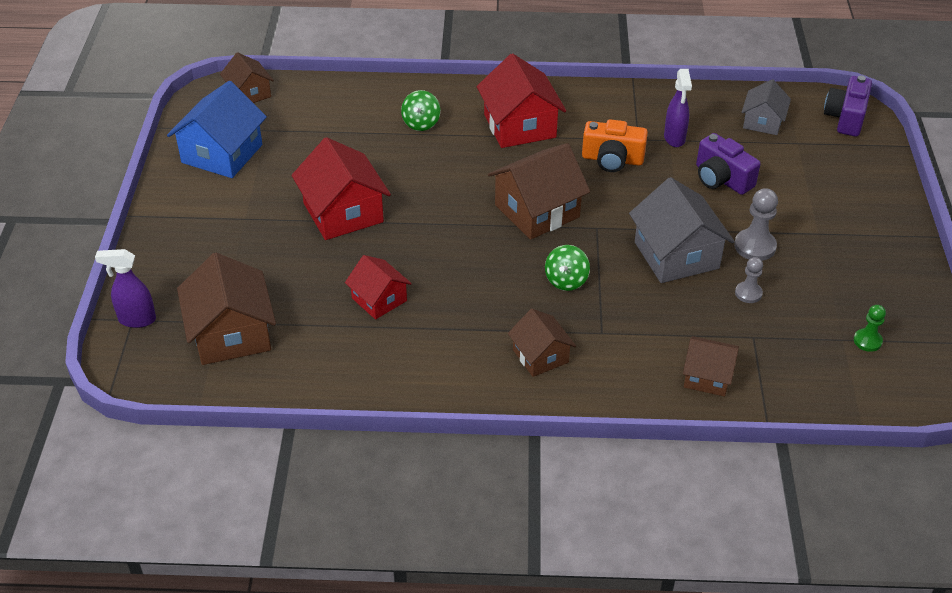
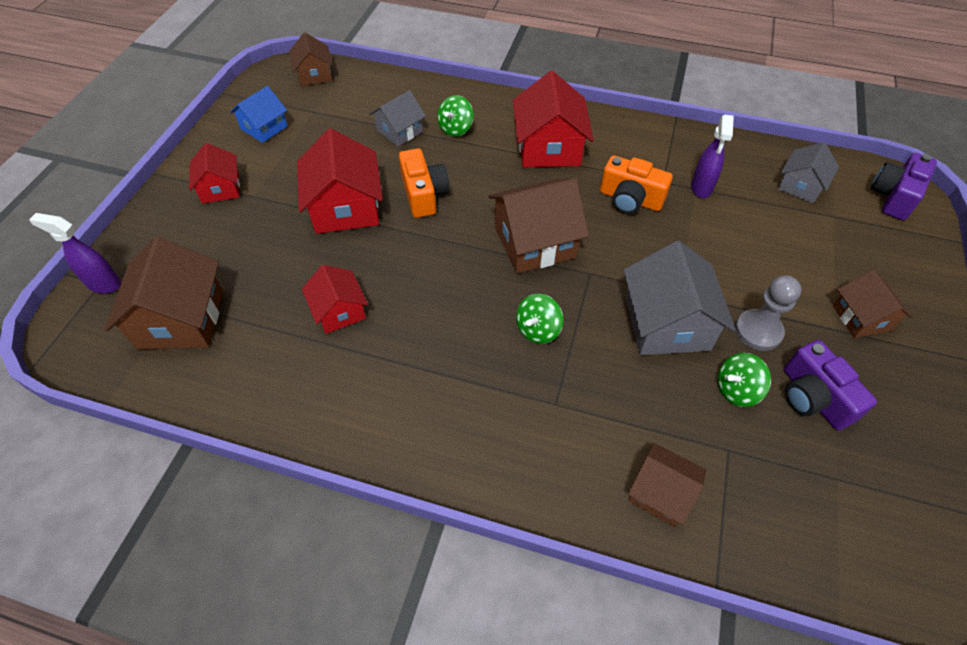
camera: 15 degrees right, 10 degrees up
blue house [167,81,267,178] -> blue house [230,86,288,143], size x0.60
brown house [508,309,576,377] -> brown house moved to [833,270,913,338]
purple camera [696,133,761,195] -> purple camera moved to [784,340,877,430]
grey pawn [735,257,763,303] -> green spinning top [718,353,771,407]
green pawn [854,305,886,352] -> none
none -> red house [189,143,240,204]
none -> grey house [369,90,426,147]
none -> orange camera [399,148,450,218]

